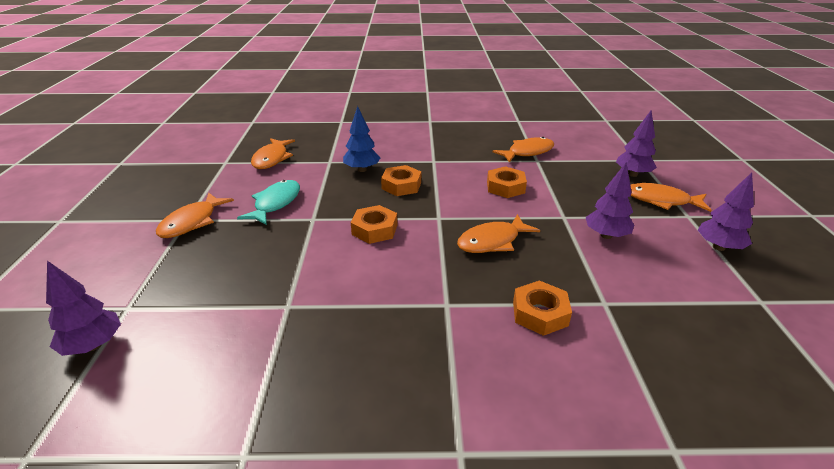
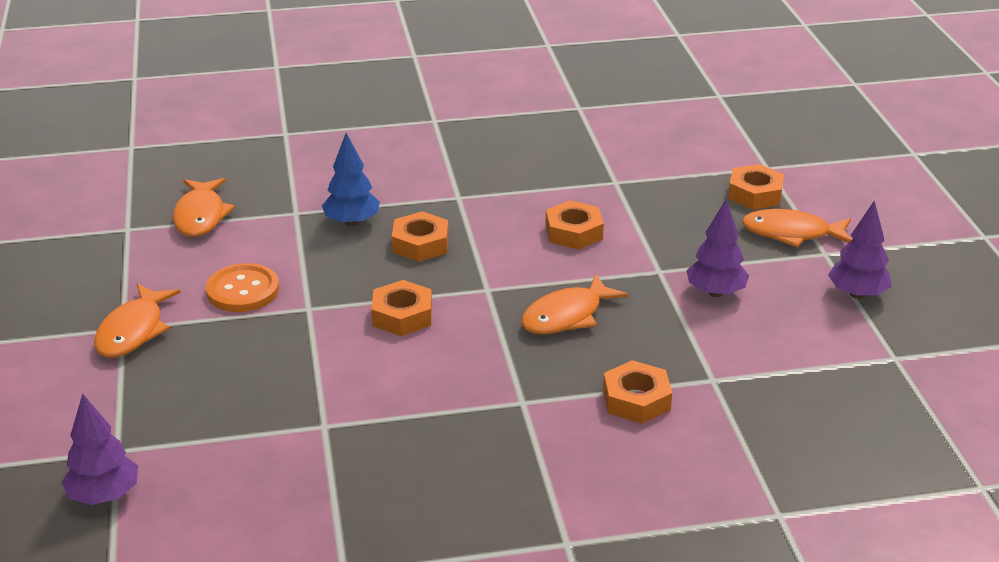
camera: 10 degrees left, 0 degrees up
turquoise fish [237,180,300,225] -> orange button [206,263,279,312]
orange fish [492,137,554,163] -> none
purple tree [616,110,657,177] -> orange nut [728,164,784,210]

